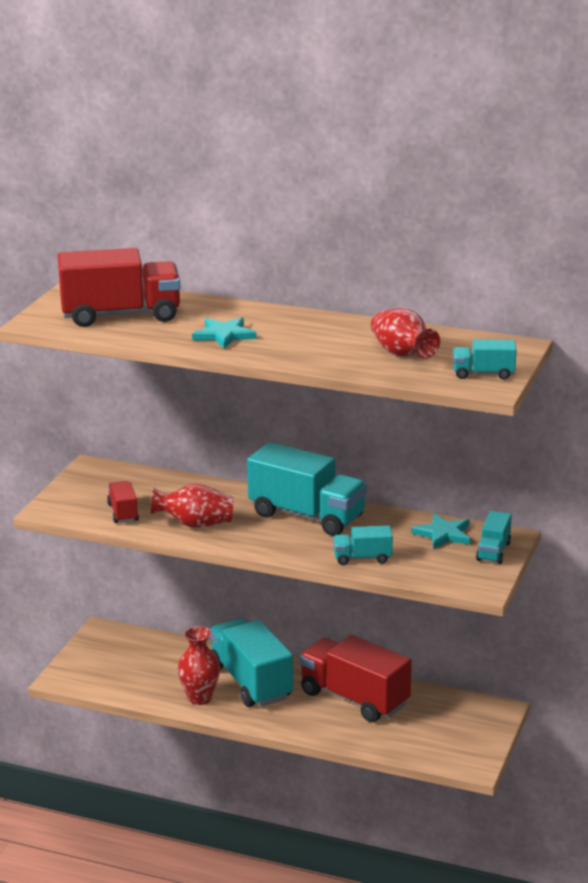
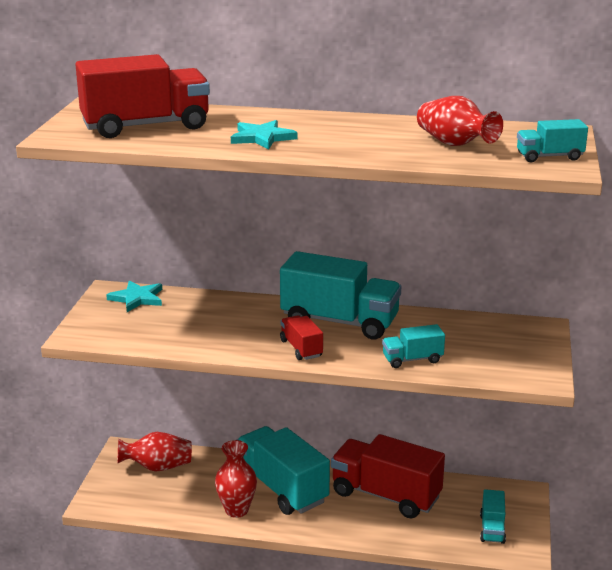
camera: 10 degrees left, 0 degrees up
red truck [107,481,139,523] -> red truck moved to [280,315,323,360]
red vase [151,484,234,528] -> red vase moved to [118,432,192,472]
turquoise star [411,513,470,549] -> turquoise star moved to [106,280,162,312]
turquoise truck [476,511,512,564] -> turquoise truck moved to [480,489,506,544]

